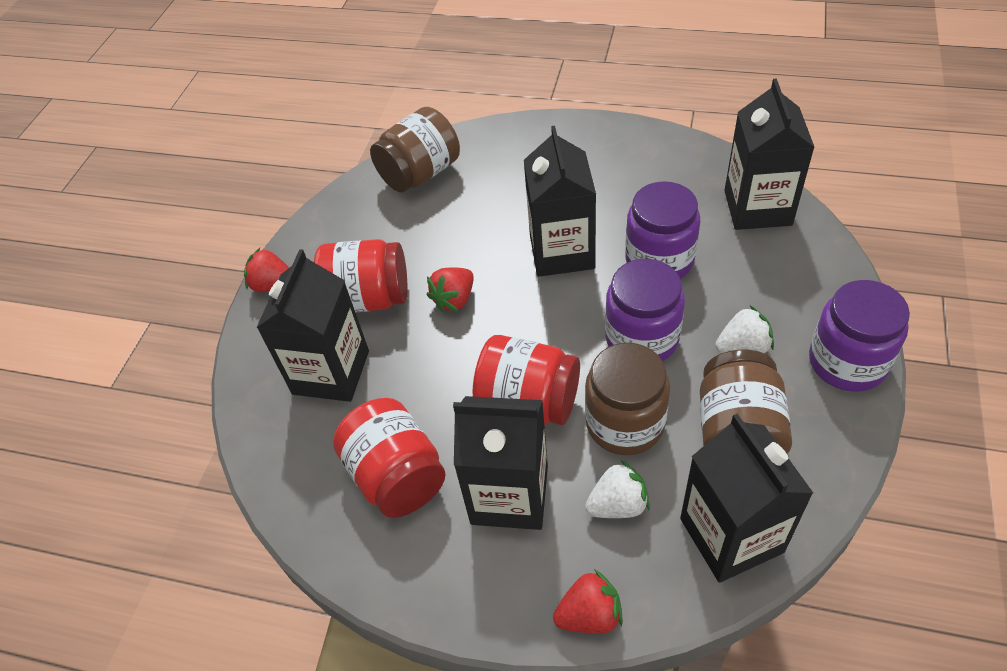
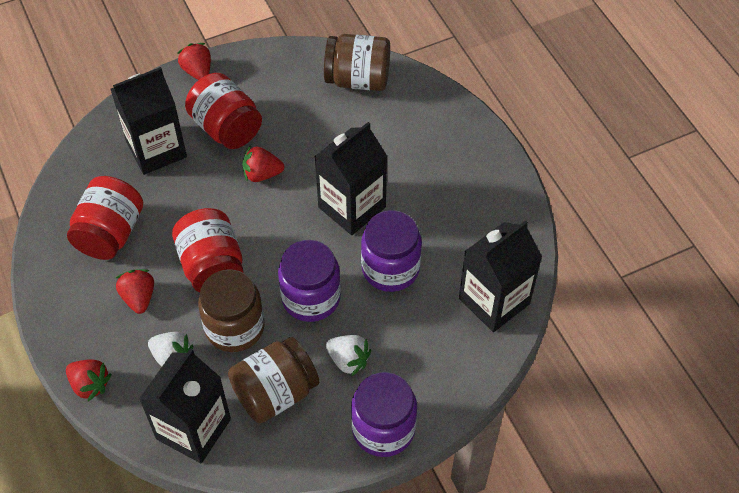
camera: 45 degrees right, 5 degrees up
black carton [453,396,548,530] -> red strawberry [116,269,154,314]

